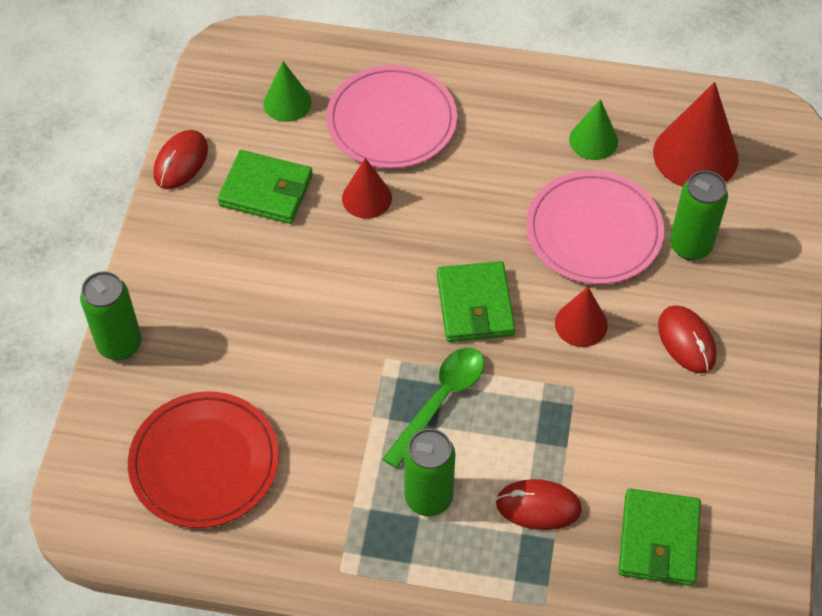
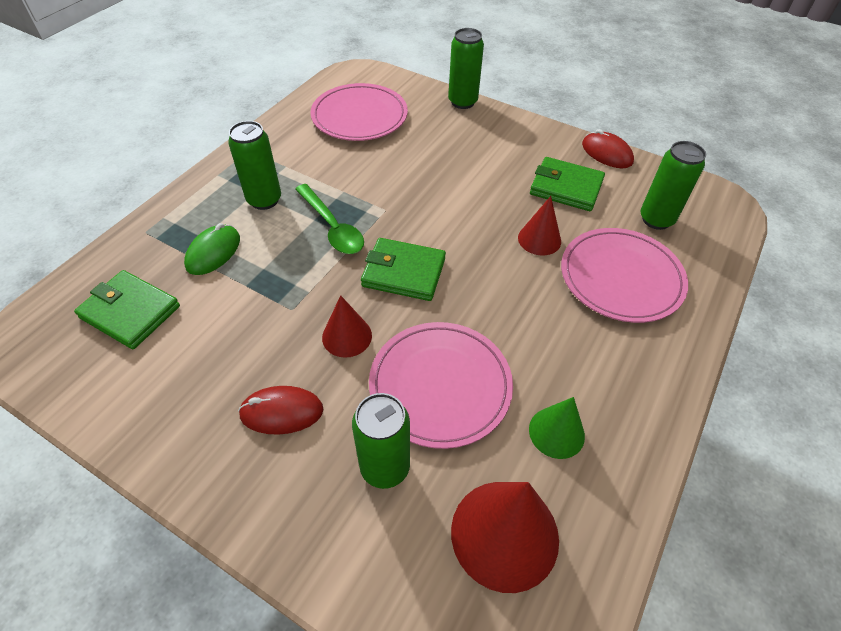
camera: 110 degrees right, 5 degrees down
red plate [128,391,279,528] -> pink plate [310,83,408,141]
green wallet [217,150,313,224] -> green wallet turned 75 degrees clockwise [530,157,605,211]
green cone [264,61,311,122] -> green can [640,141,706,230]
red mouse [496,479,582,530] -> green mouse [184,223,240,275]

